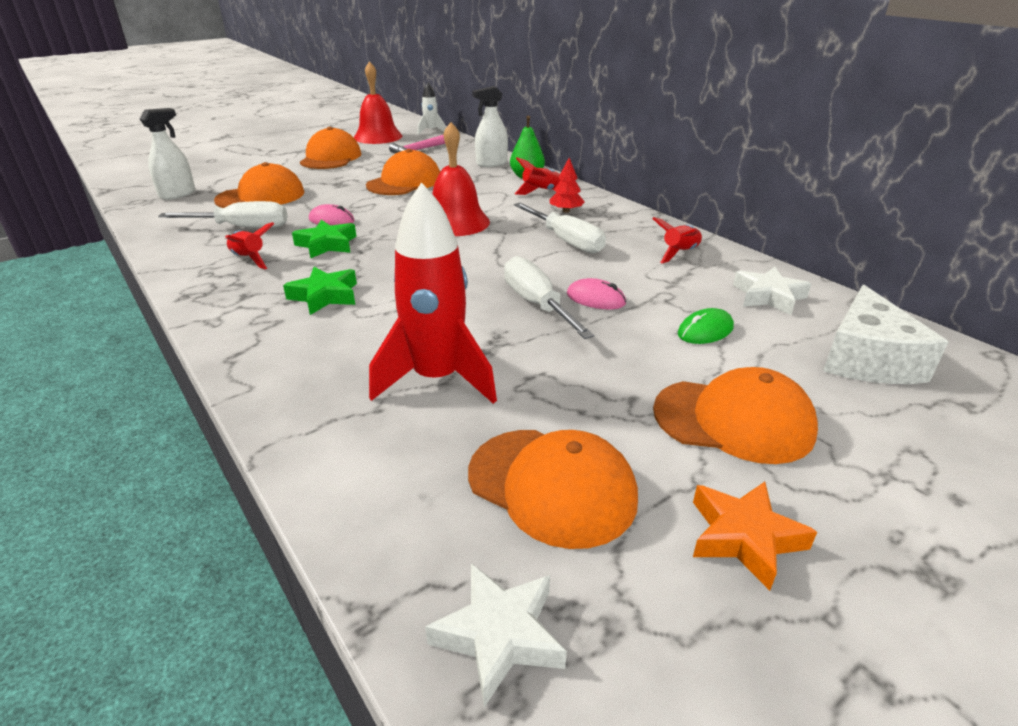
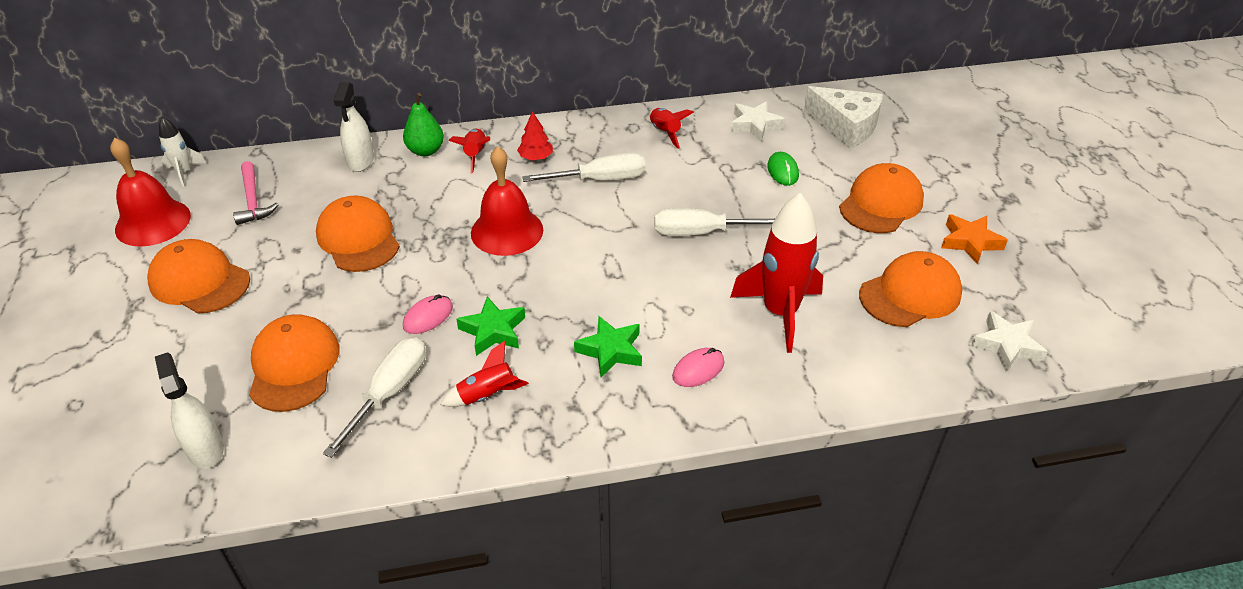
camera: 65 degrees left, 10 degrees up
pink mouse [567,278,626,309] -> pink mouse moved to [672,348,724,387]

